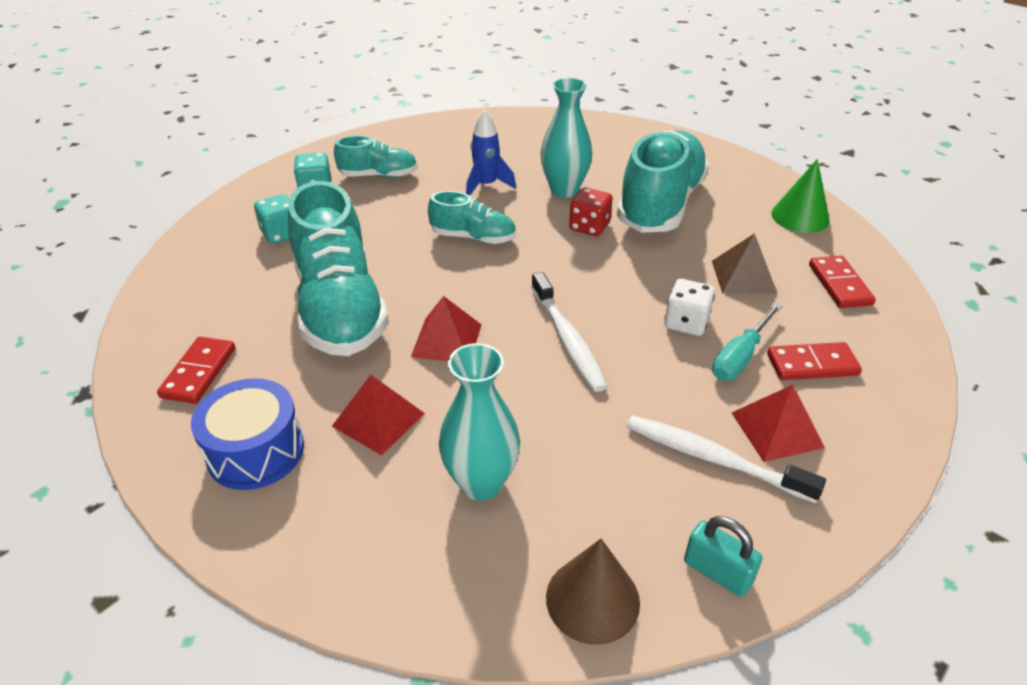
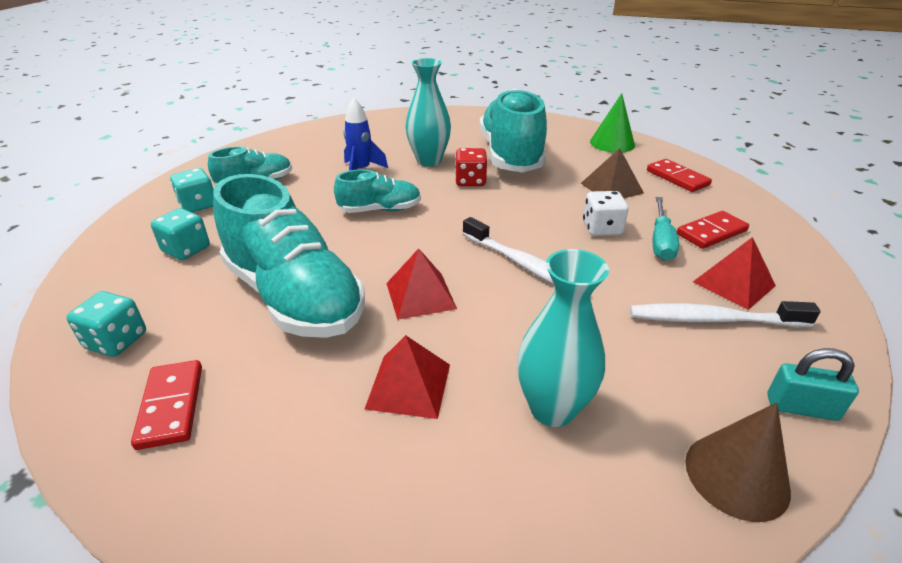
camera: 25 degrees left, 5 degrees down
blue drum [191,378,304,490] -> none
none -> turquoise dice [66,291,146,357]

